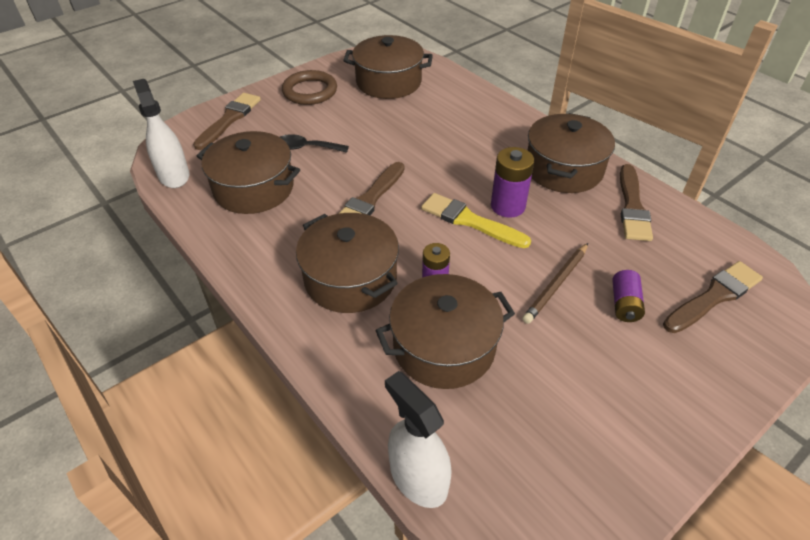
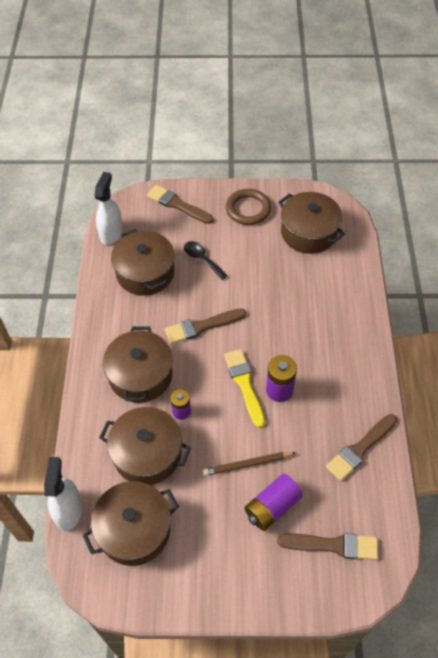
camera: 40 degrees right, 10 degrees up
brown brush [193,93,261,150] -> brown brush turned 120 degrees counterclockwise [147,185,213,224]
brown pot [528,113,615,193] -> brown pot moved to [82,481,179,566]
purple battery [612,270,645,322] -> purple battery [244,474,303,531], size x1.51

